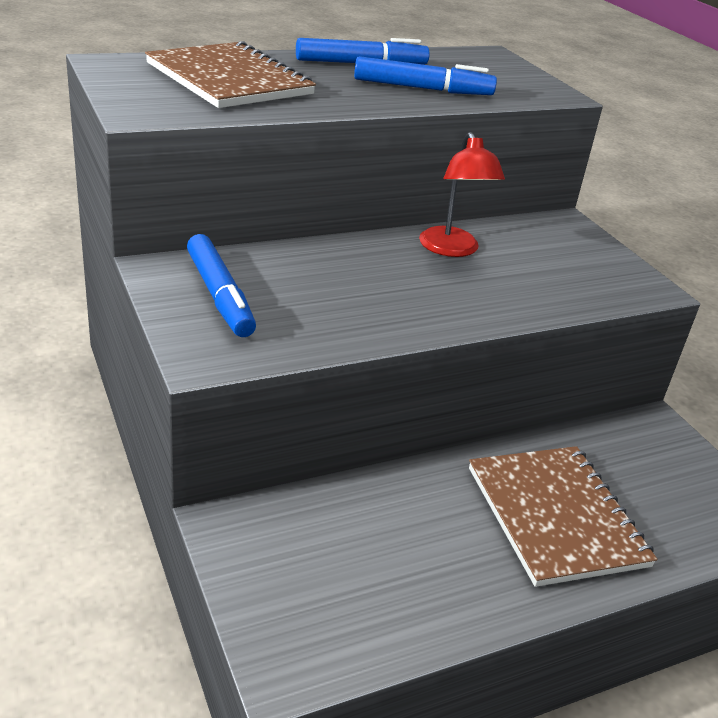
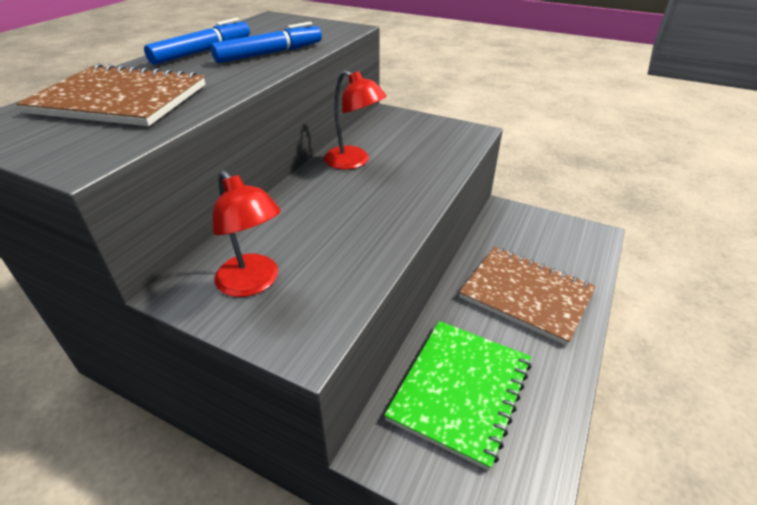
camera: 35 degrees left, 5 degrees up
blue marker [187,234,256,337] -> red lamp [212,170,281,297]
none -> green notebook [384,321,531,471]

